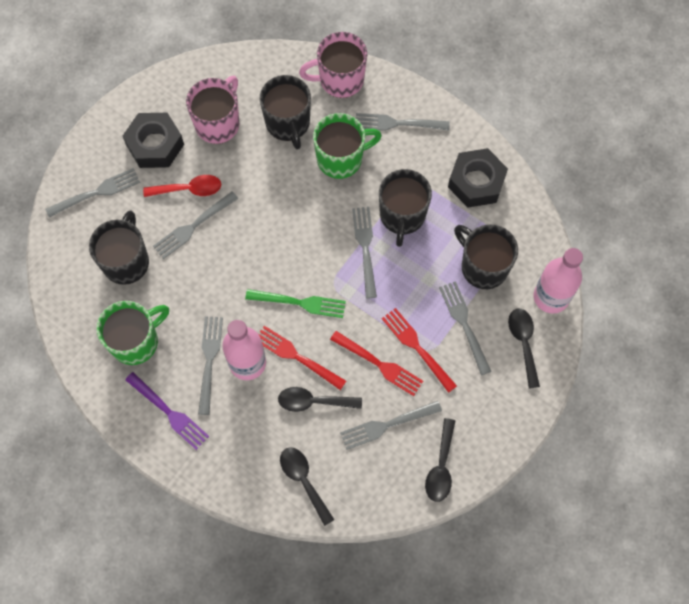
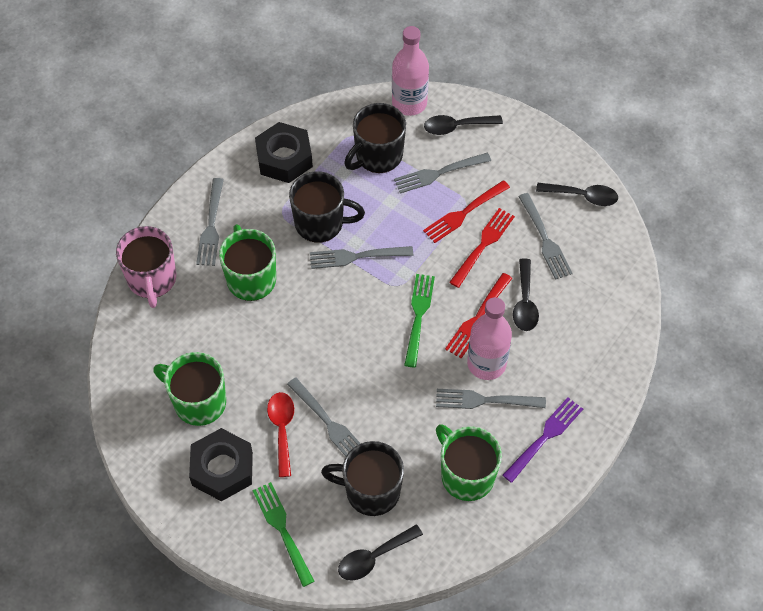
camera: 90 degrees left, 10 degrees down
grey fork [45,168,140,218] -> green fork [253,482,315,587]
pink mug [186,76,239,144] -> green mug [153,352,226,426]
black mug [260,75,311,150] -> none
black spoon [280,447,335,526] -> black spoon moved to [338,524,423,581]

